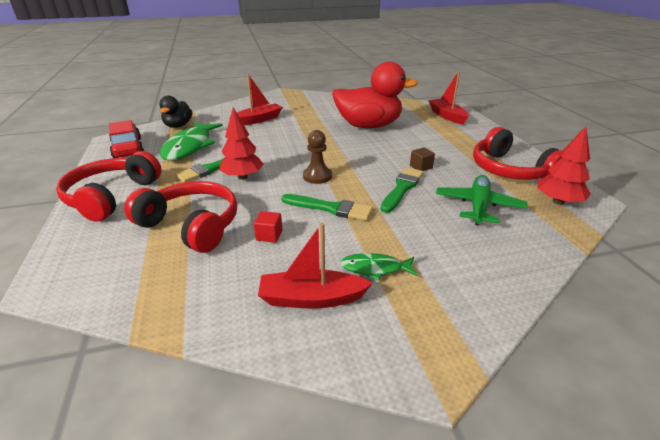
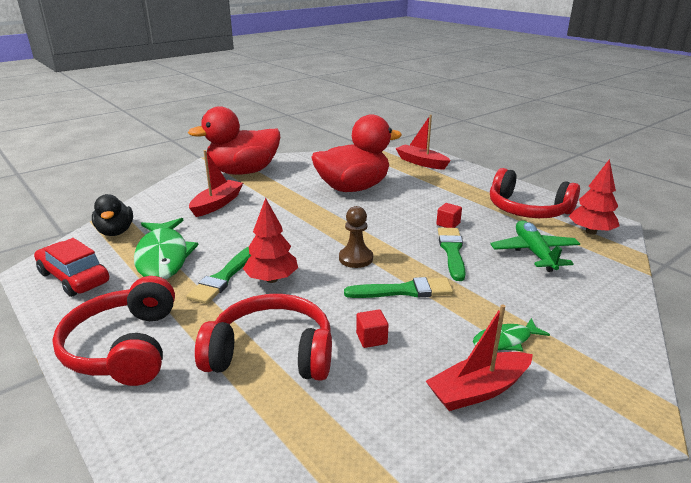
camera: 25 degrees left, 5 degrees down
brown cube [410,147,435,171] -> red cube [436,203,462,228]
none -> red duck [188,106,280,175]

